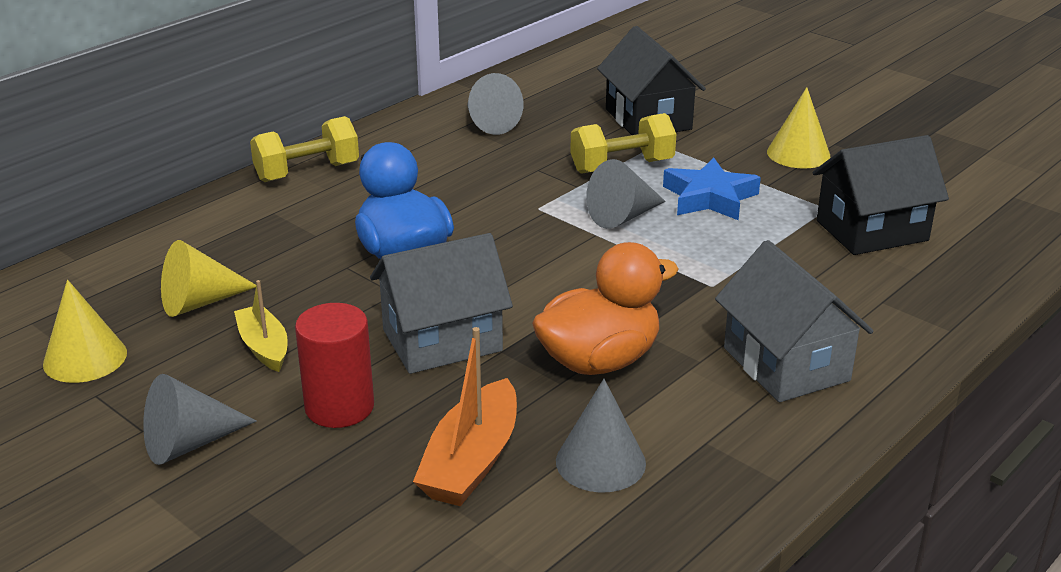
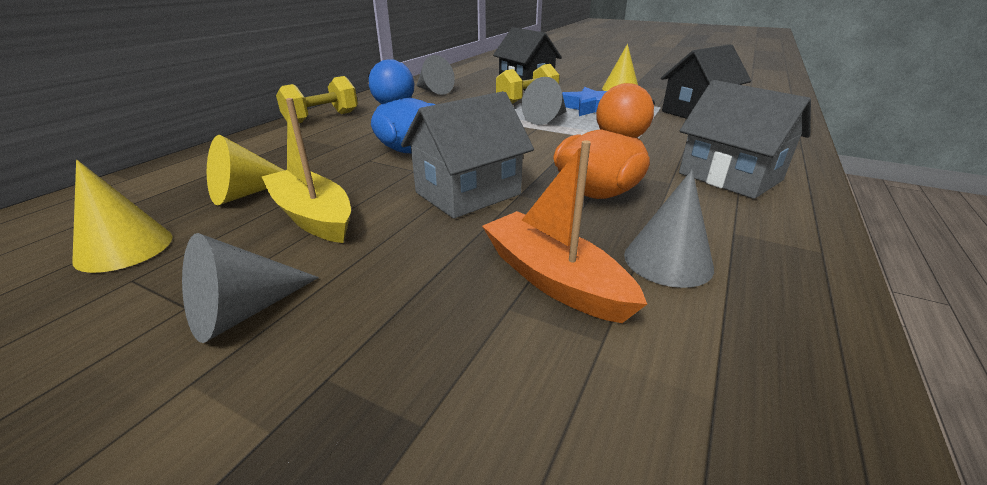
camera: 15 degrees left, 0 degrees up
yellow boat [234,280,288,372] -> yellow boat [262,98,351,243], size x1.54
red cylinder [295,303,374,428] -> none
orange boat [413,327,517,506] -> orange boat turned 135 degrees clockwise [482,140,647,323]

